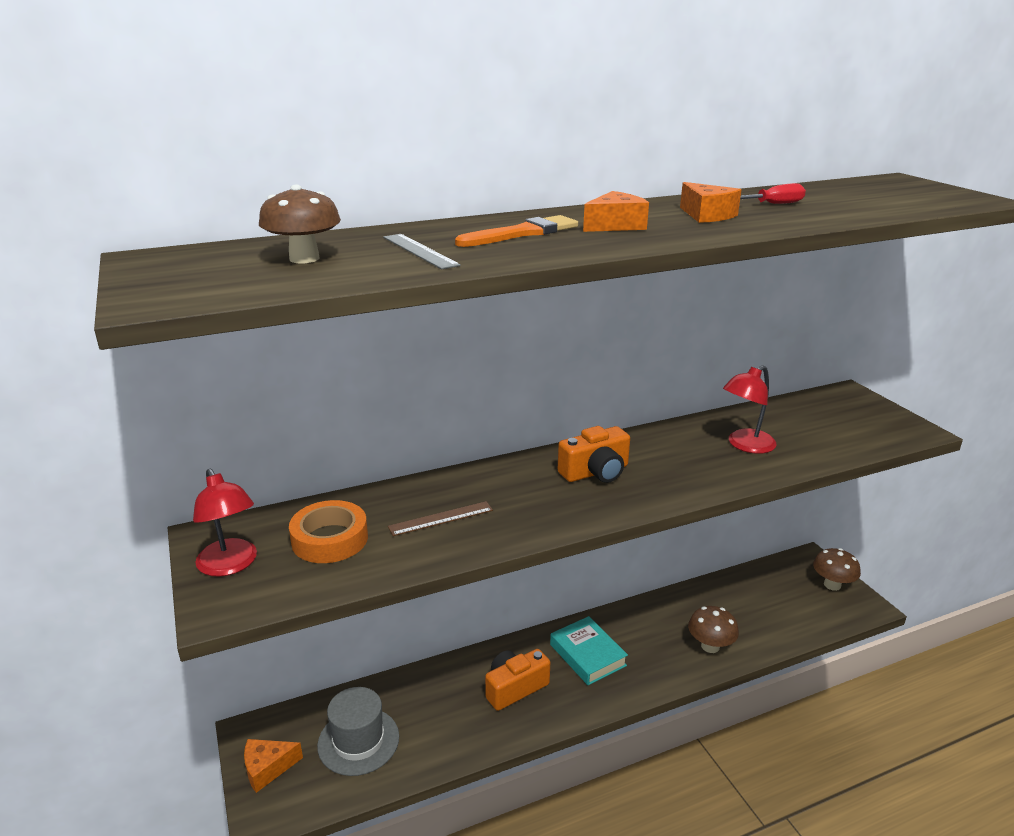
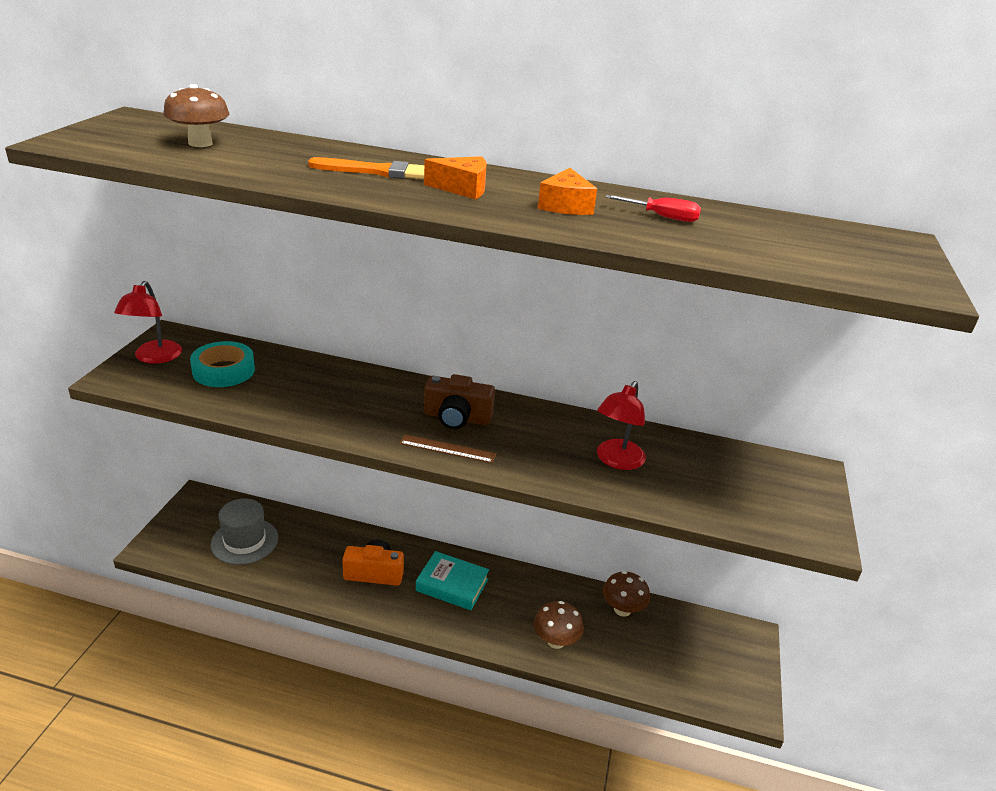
camera: 35 degrees right, 5 degrees up
orange cheese [244,739,303,793] -> none
orange tape [289,500,368,563] -> turquoise tape [190,341,255,387]
grey ruler [383,234,461,269] -> none
brown ruler [388,501,493,536] -> brown ruler moved to [400,434,496,463]
turquoise book [550,616,628,685] -> turquoise book turned 75 degrees counterclockwise [416,551,489,610]
orange camera [558,426,630,483] -> brown camera [424,374,495,429]
red lamp [723,365,777,454] -> red lamp turned 60 degrees counterclockwise [597,381,646,470]
brown mushroom [813,548,861,591] -> brown mushroom moved to [603,571,650,617]

